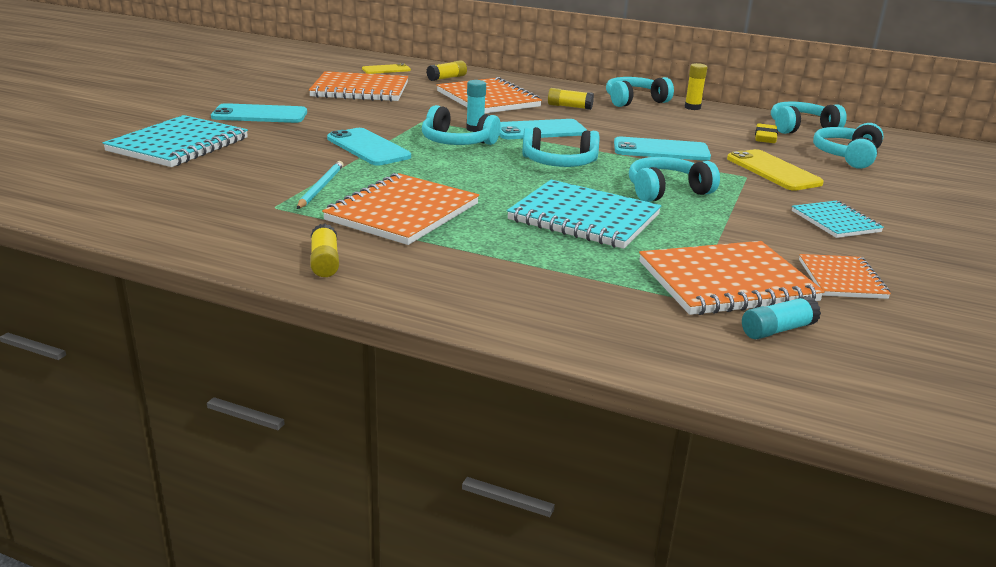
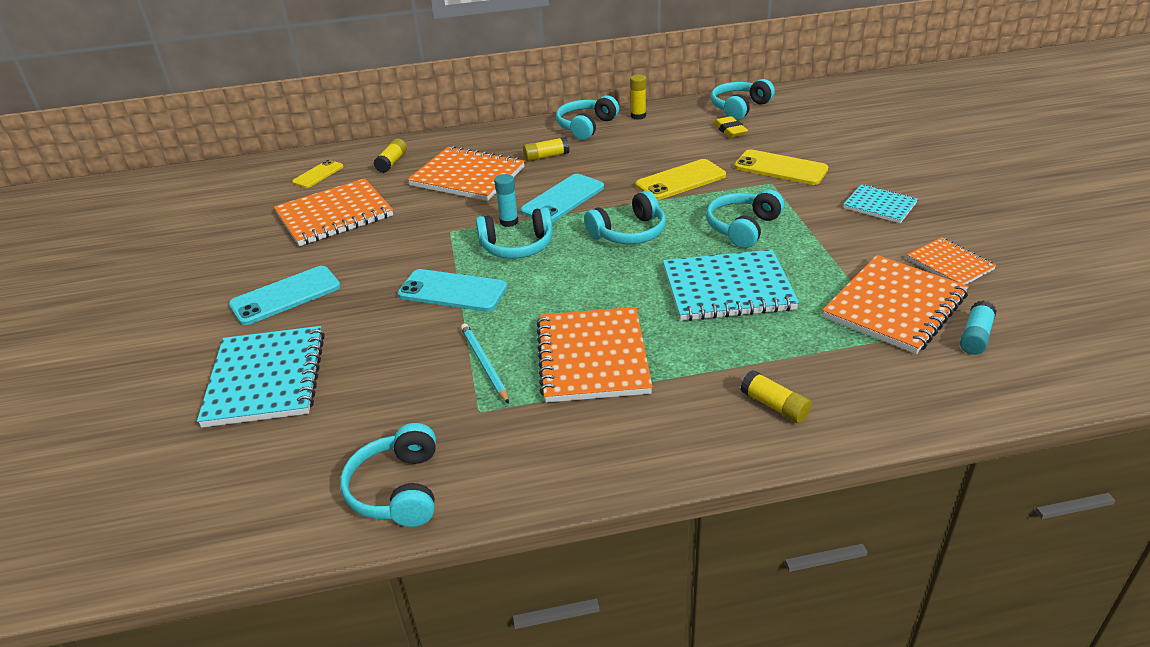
camera: 30 degrees left, 10 degrees up
yellow glue stick [310,224,339,277] -> yellow glue stick moved to [740,370,812,423]
turquoise phone [614,137,711,161] -> yellow phone [635,159,726,200]
turquoise headphones [813,123,884,169] -> turquoise headphones moved to [340,423,436,527]

